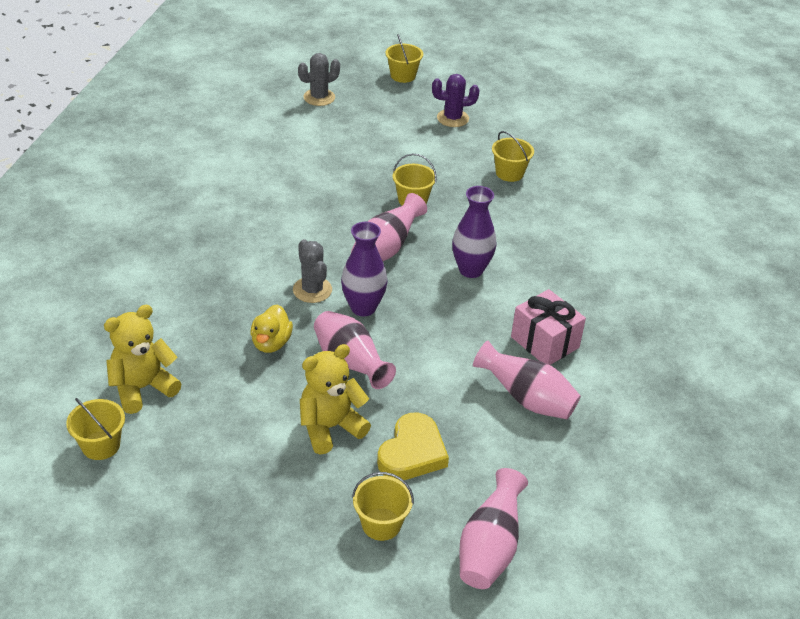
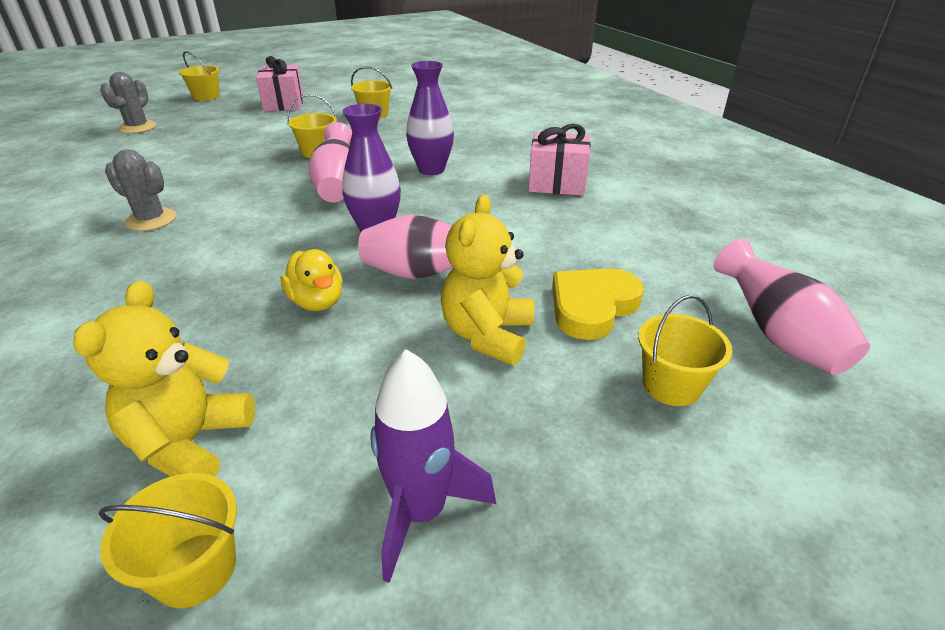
camera: 40 degrees left, 5 degrees down
grey cactus [293,239,332,303] -> grey cactus moved to [105,149,176,231]
yellow heart [377,412,449,480] -> yellow heart turned 120 degrees counterclockwise [552,269,644,340]
purple cactus [432,74,480,127] -> pink gift [256,56,304,111]
pink vase [473,340,581,419] -> none
none -> purple rocket [370,349,496,583]

